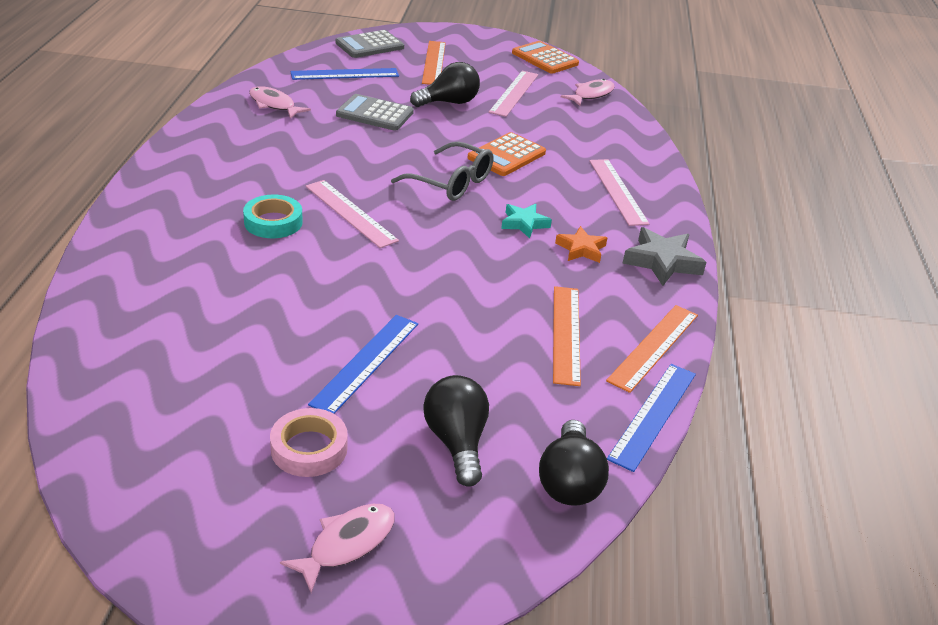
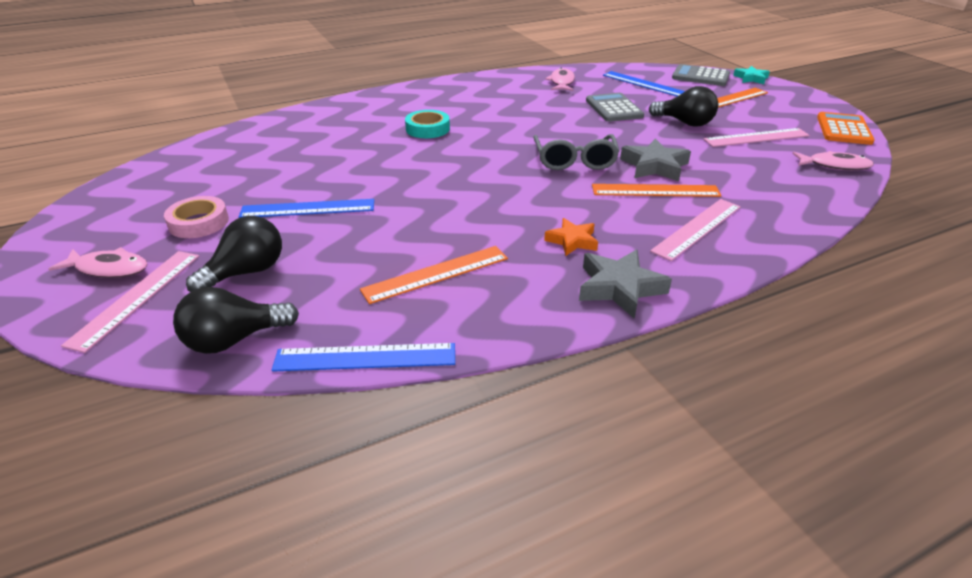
camera: 60 degrees right, 0 degrees up
pink ruler [306,180,399,248] -> pink ruler moved to [61,251,199,353]
orange calculator [468,132,546,176] -> grey star [620,138,691,181]
turquoise star [501,204,552,239] -> turquoise star moved to [733,66,770,84]
orange ruler [606,305,698,393] -> orange ruler moved to [592,184,721,197]

